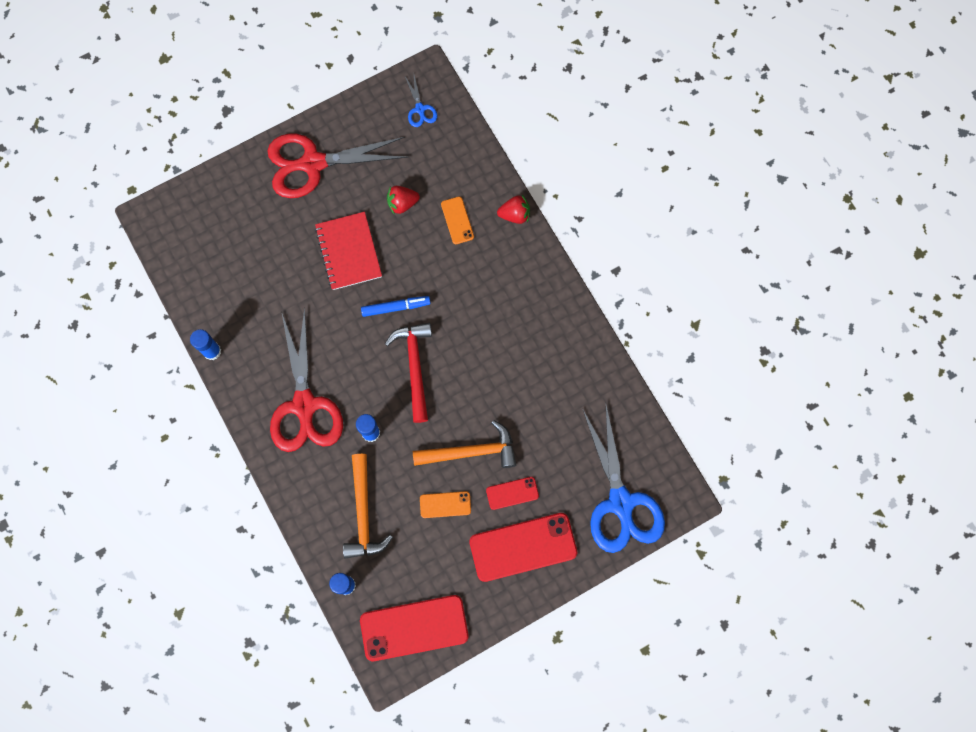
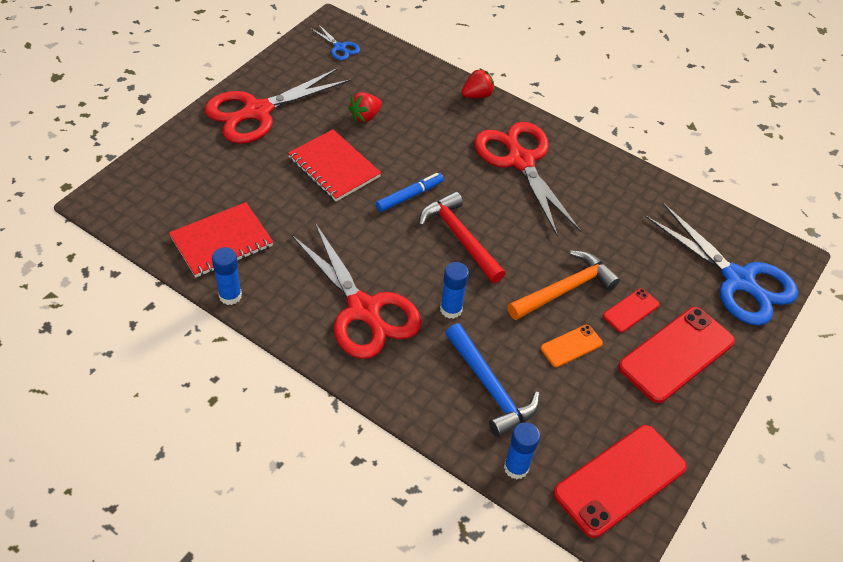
camera: 30 degrees left, 25 degrees down
orange hammer [343,454,393,559] -> blue hammer [445,323,539,437]
orange phone [441,196,474,244] -> none
none -> red notebook [169,202,273,278]
none -> red scissors [474,122,581,237]

